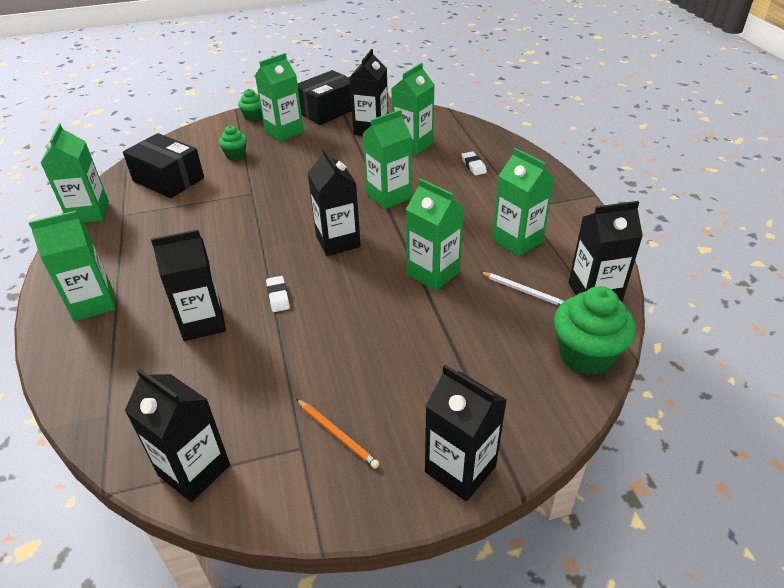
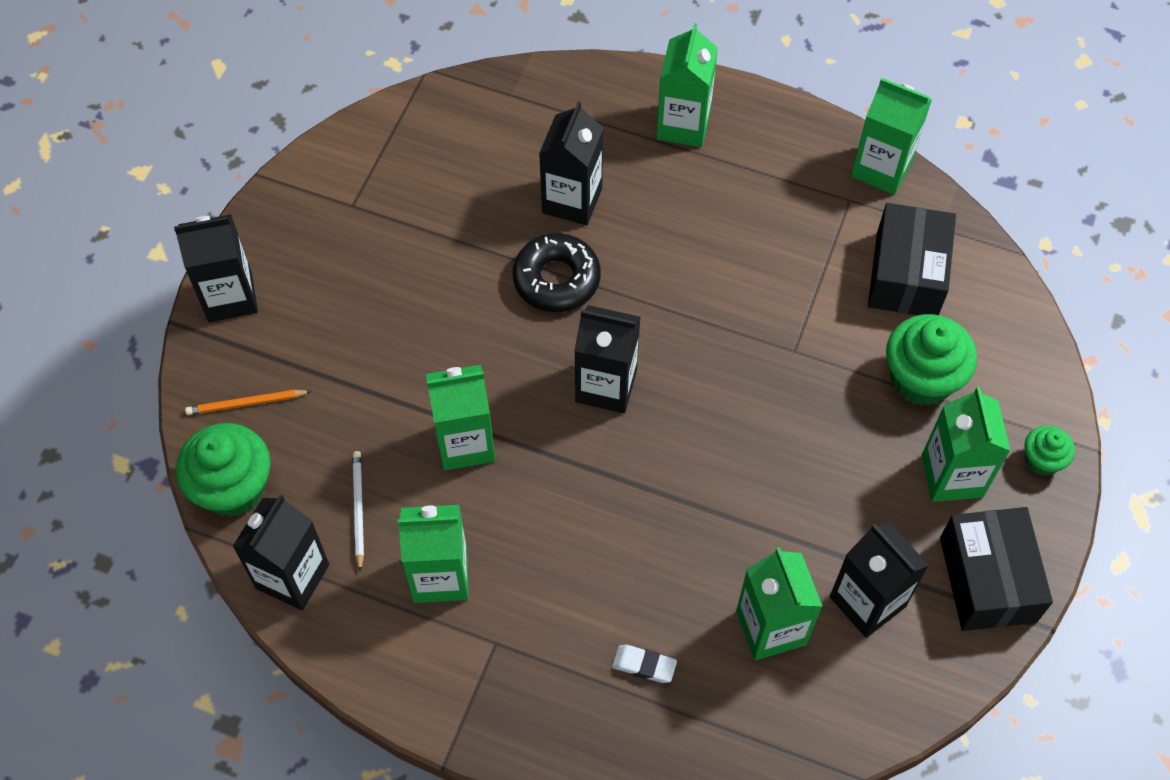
camera: 125 degrees right, 20 degrees up
black box [123,133,204,198] -> black box turned 60 degrees counterclockwise [868,203,956,315]
black carton [125,368,230,502] -> none
green cupcake [219,125,247,160] -> green cupcake [886,314,977,406], size x1.84
white eraser [266,276,290,312] -> black donut [513,233,601,312]
orange pencil [296,399,380,469] -> orange pencil moved to [185,390,312,415]
green carton [363,109,412,209] -> none
white pencil [480,272,564,306] -> white pencil turned 105 degrees clockwise [353,451,364,572]

